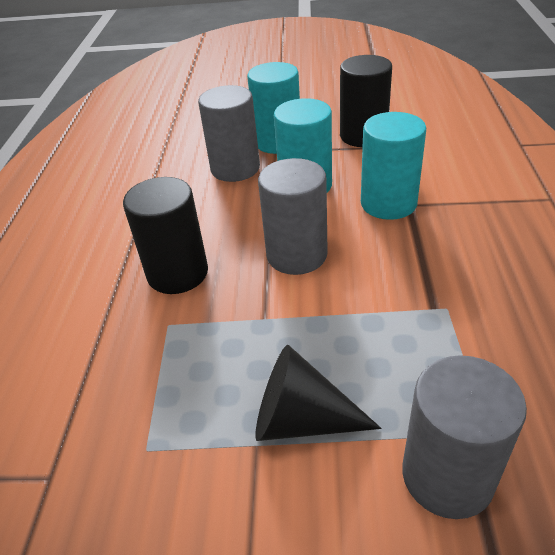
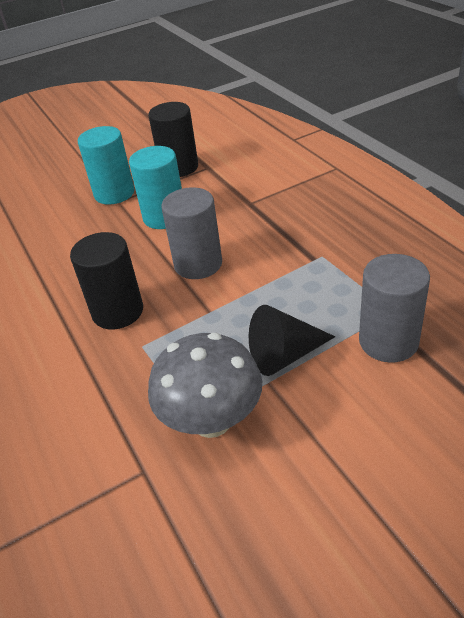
camera: 30 degrees left, 0 degrees up
grey cylinder [198,85,260,182] -> none
turquoise cylinder [361,112,426,220] -> none
none -> grey mushroom [148,333,262,438]

